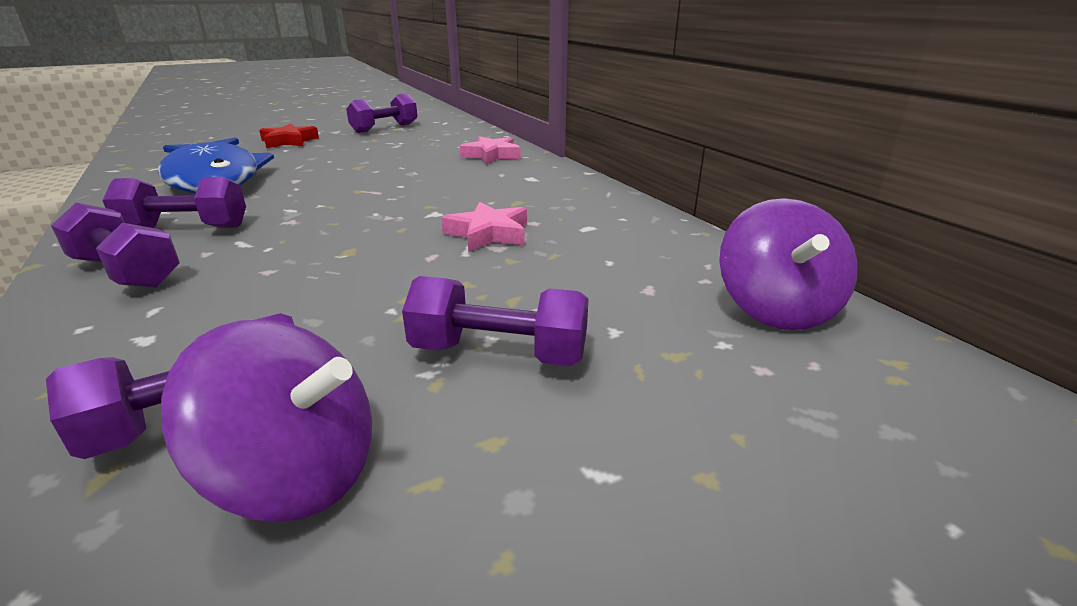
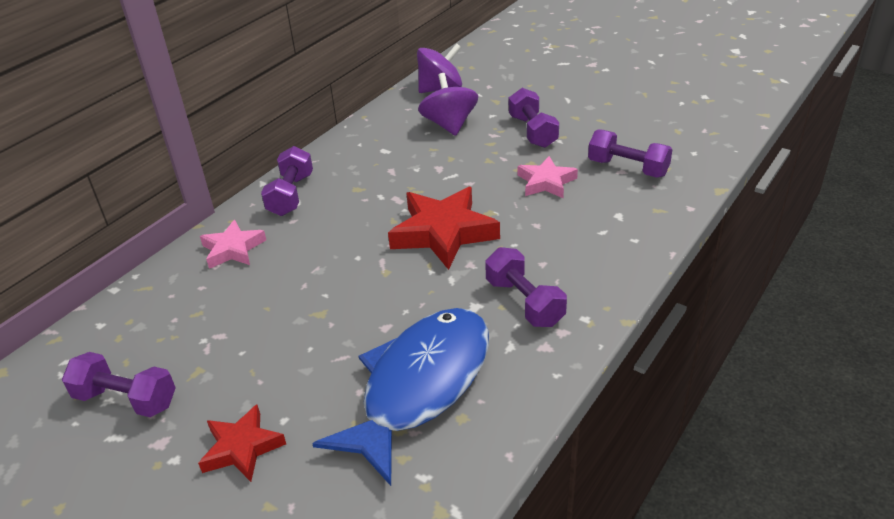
camera: 115 degrees left, 10 degrees up
purple dumbbell [51,203,180,288] -> purple dumbbell moved to [261,146,313,216]
purple spinning top [161,320,372,522] -> purple spinning top moved to [418,73,478,136]
pink star [441,202,527,252] -> pink star moved to [518,156,578,198]
none -> red star [388,187,500,270]

